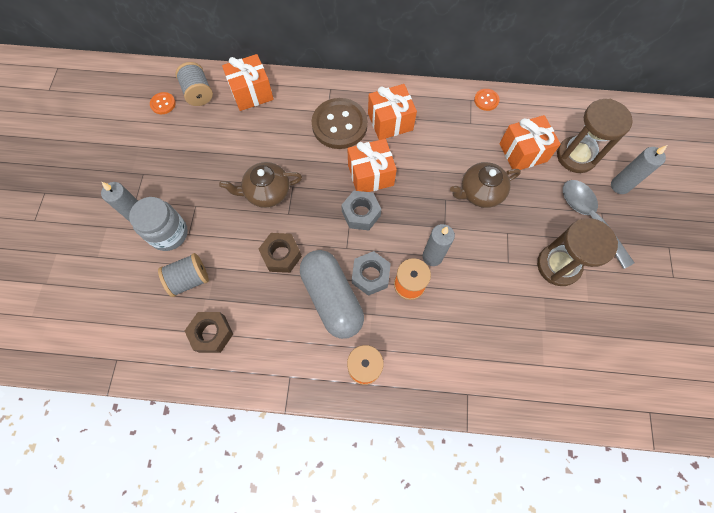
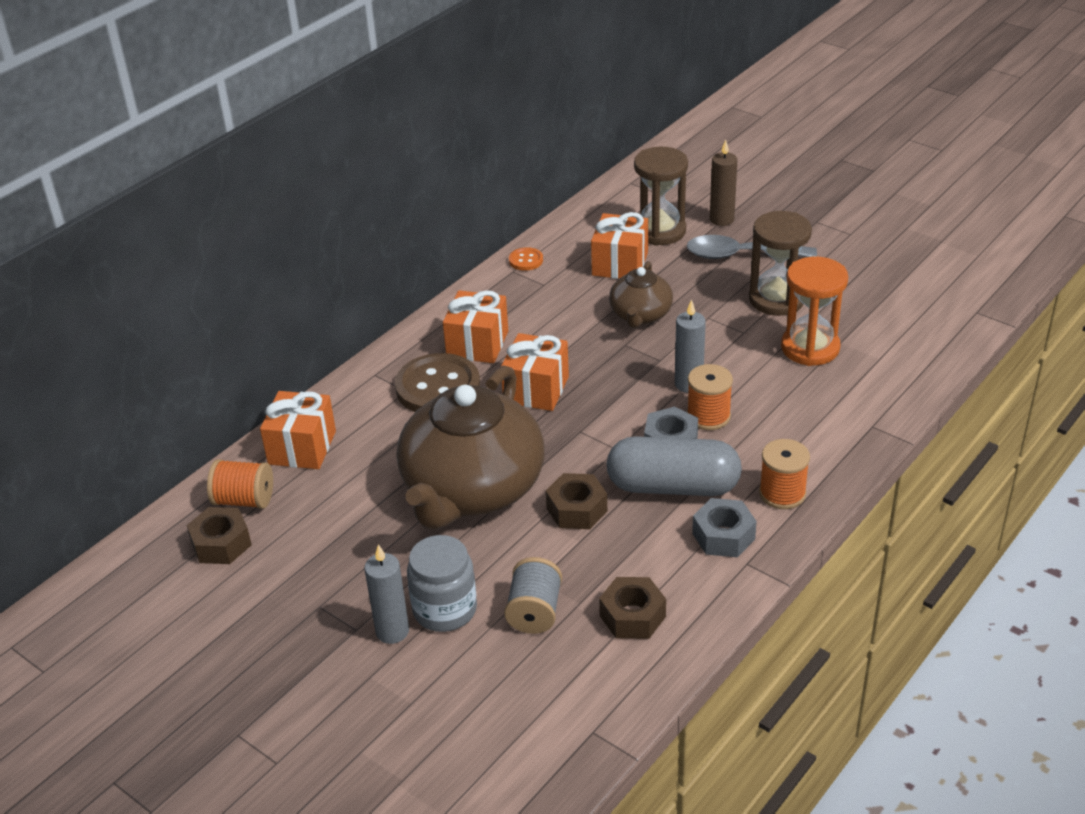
camera: 55 degrees left, 30 degrees down
orange button [150,92,176,114] -> brown nut [187,507,252,564]
grey spool [176,62,213,106] -> orange spool [207,459,273,509]
brown teapot [219,162,302,208] -> brown teapot [397,365,545,530], size x2.01
grey nut [341,191,381,230] -> grey nut moved to [692,498,757,557]
grey candle [611,145,667,194] -> brown candle [710,140,738,226]
none -> orange hourglass [781,257,848,366]

